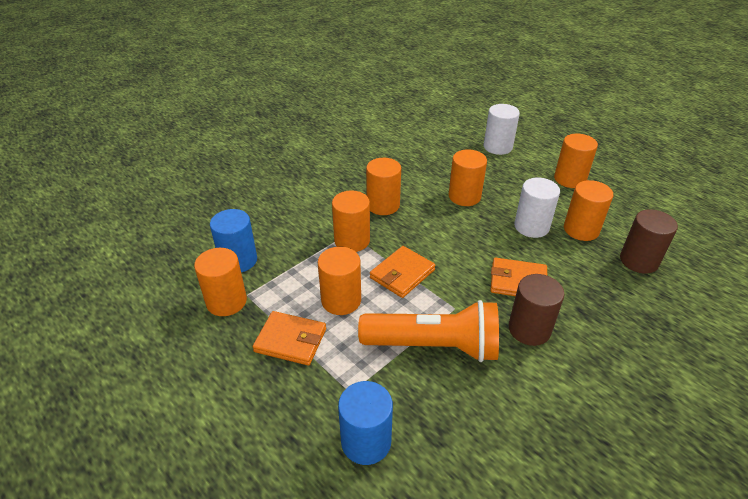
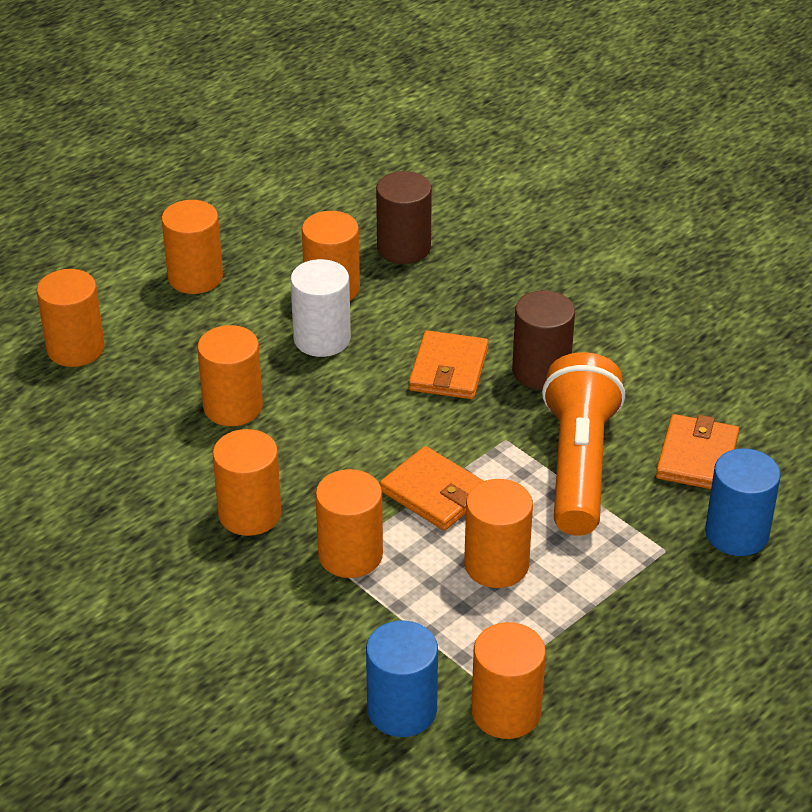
camera: 90 degrees left, 0 degrees up
orange wallet [253,311,326,365] -> orange wallet moved to [656,414,739,489]
white cylinder [484,104,520,155] -> orange cylinder [37,269,104,367]

